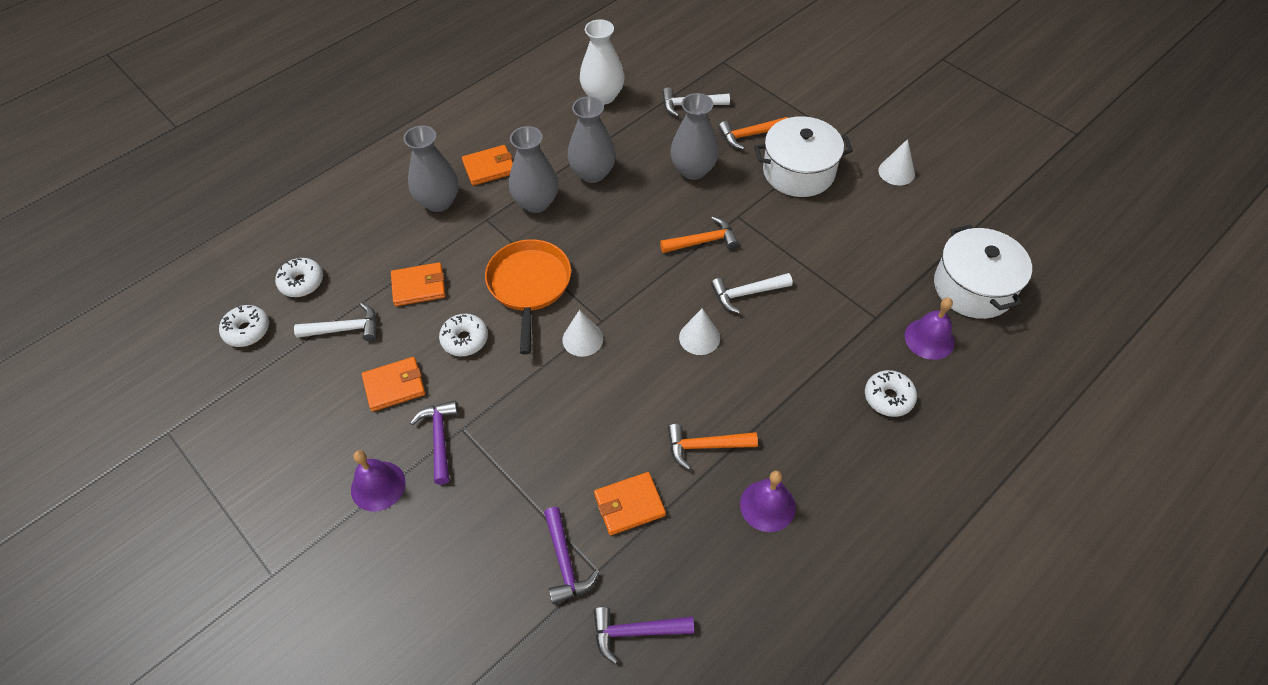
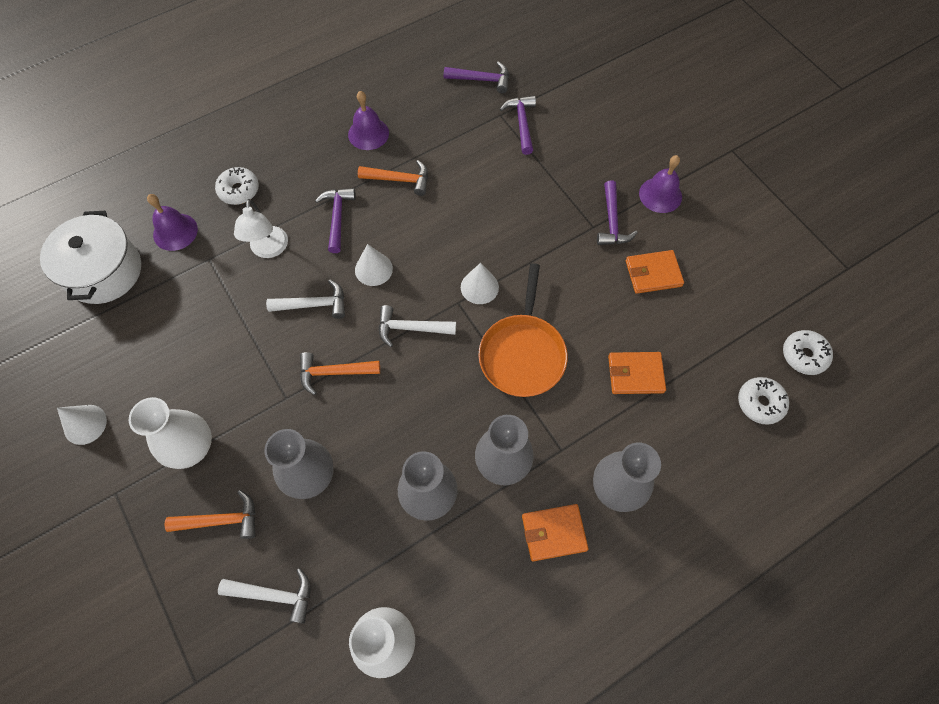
camera: 170 degrees left, 10 degrees up
white hammer [294,303,377,341] -> white hammer moved to [379,305,456,347]
white donut [439,314,488,356] -> none
orange wallet [594,472,666,535] -> none
white pot [754,116,853,197] -> white vase [129,397,212,469]
none -> white lamp [234,199,288,258]
none -> purple hammer [315,188,356,253]

